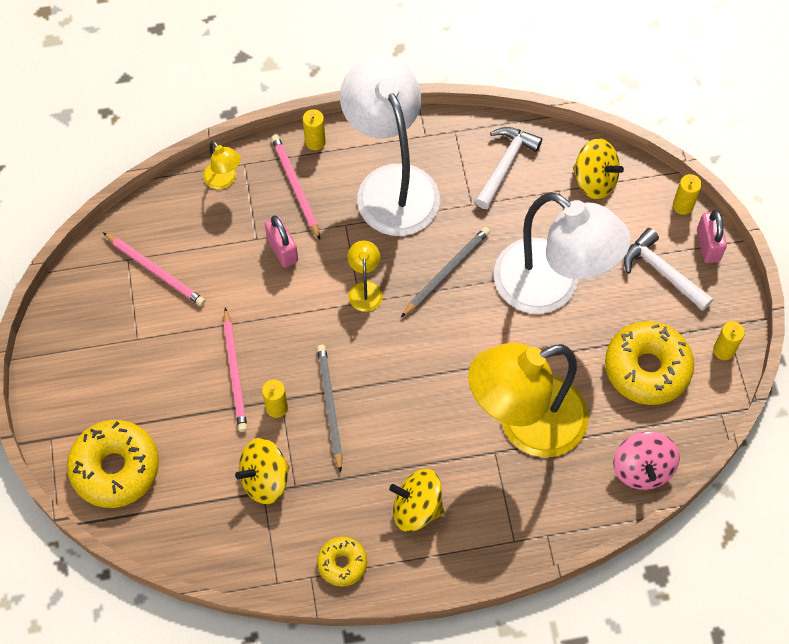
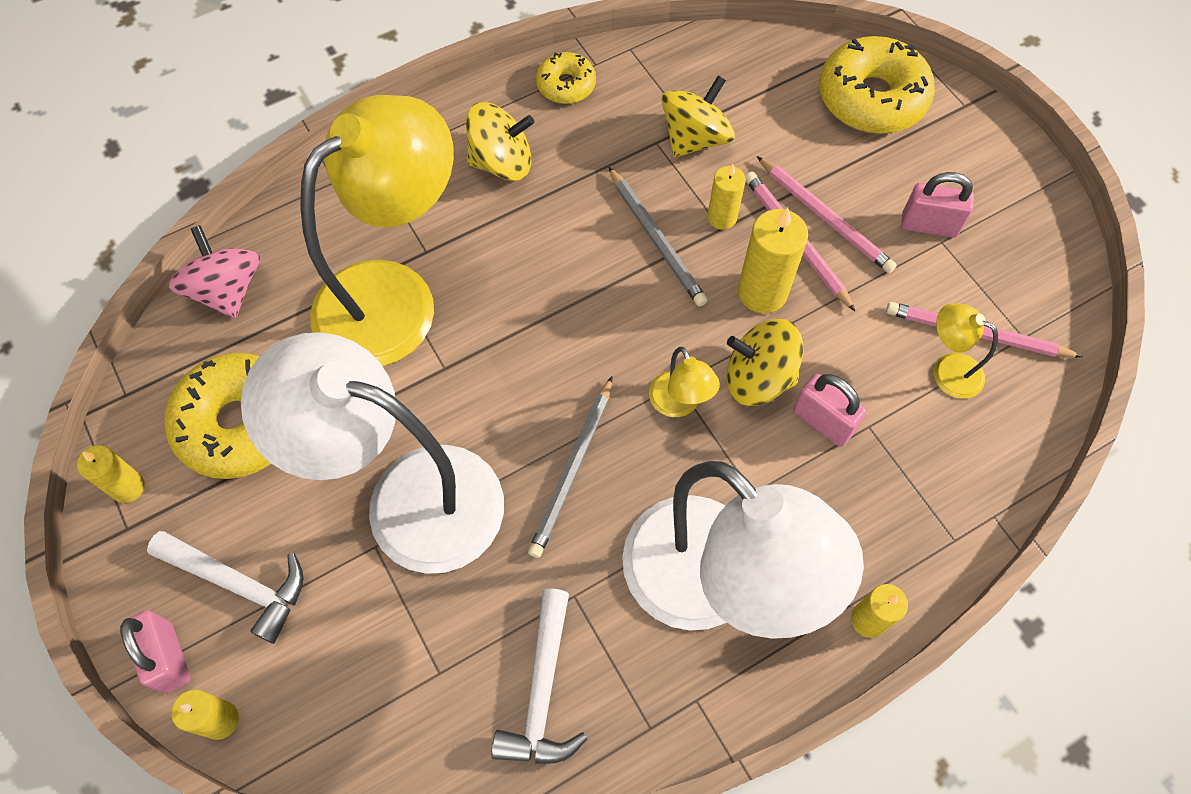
camera: 160 degrees right, 0 degrees up
yellow lamp [203,141,241,189] -> yellow lamp moved to [934,303,998,399]
pink pencil [271,134,320,240] -> pink pencil moved to [757,156,897,273]
yellow spinning top [573,138,624,199] -> yellow spinning top moved to [726,319,803,406]
none -> yellow candle [738,207,808,313]
none -> pink padlock [901,172,974,238]

